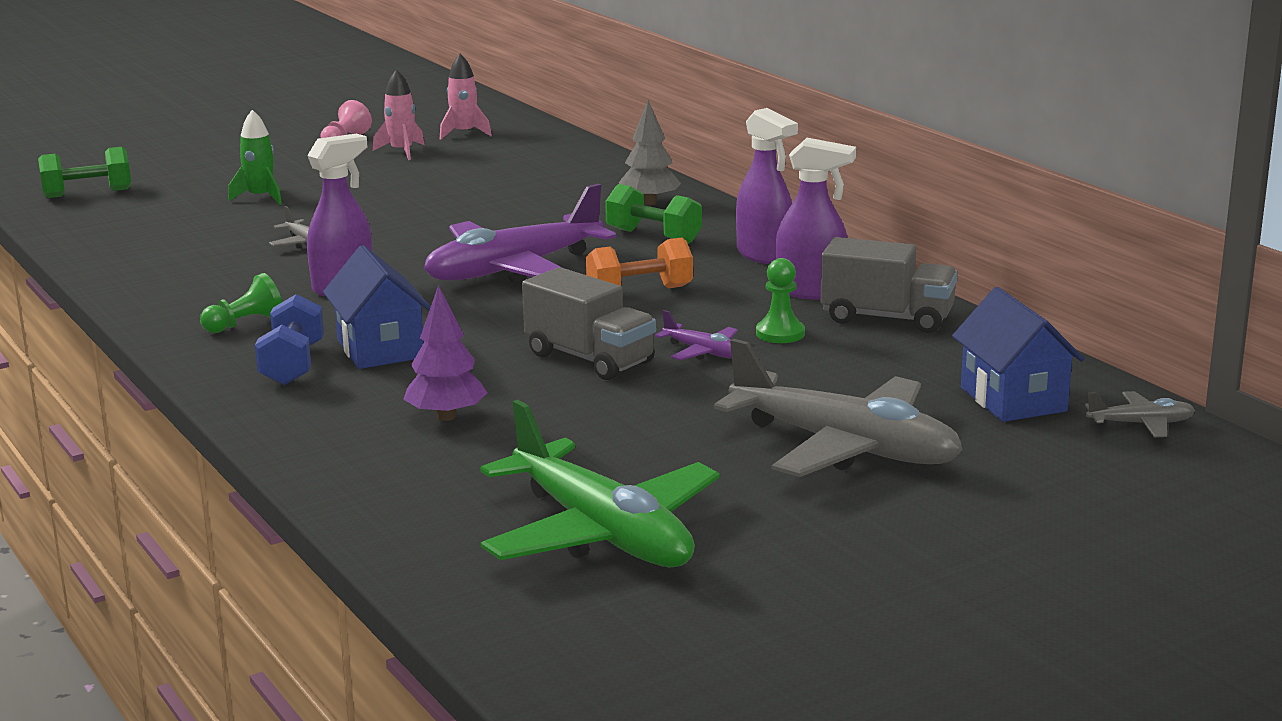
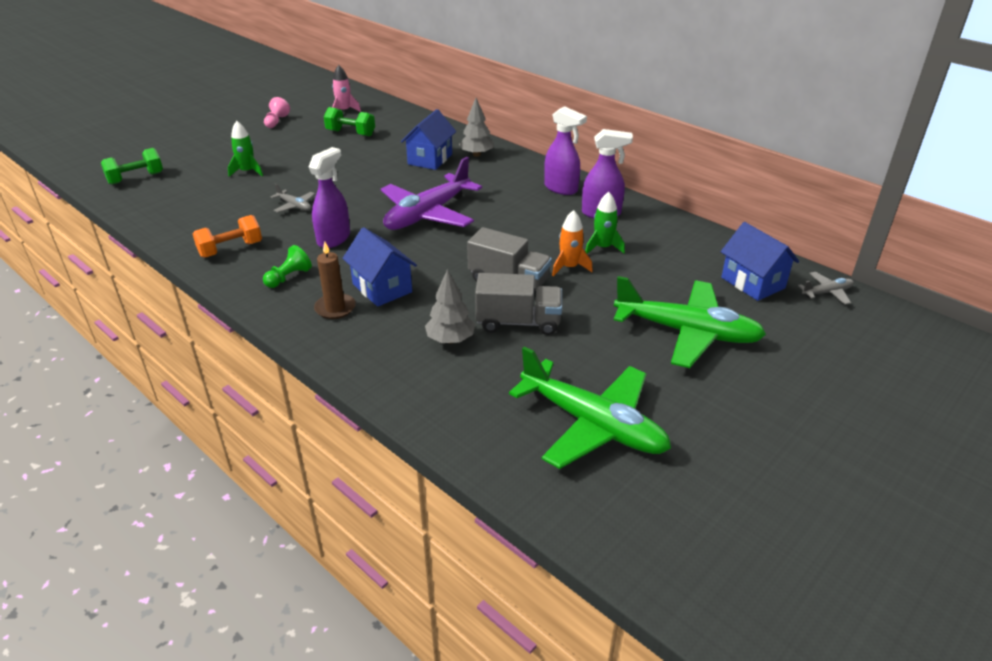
camera: 15 degrees left, 15 degrees up
blue dumbbell [255,294,324,385] -> brown candle [314,241,356,319]
pink rocket [373,69,424,160] -> none
purple tree [403,285,487,421] -> grey tree [425,269,475,343]
orange dumbbell [586,237,693,288] -> orange dumbbell moved to [193,215,262,258]
green dumbbell [605,184,702,244] -> green dumbbell moved to [324,107,375,136]
purple plane [655,310,738,360] -> orange rocket [552,210,593,276]
grey plane [714,339,963,477] -> green plane [614,276,766,368]
green pawn [756,258,805,343] -> green rocket [585,192,625,254]
grey truck [820,237,958,333] -> grey truck moved to [475,273,562,335]
none -> blue house [401,109,456,170]

